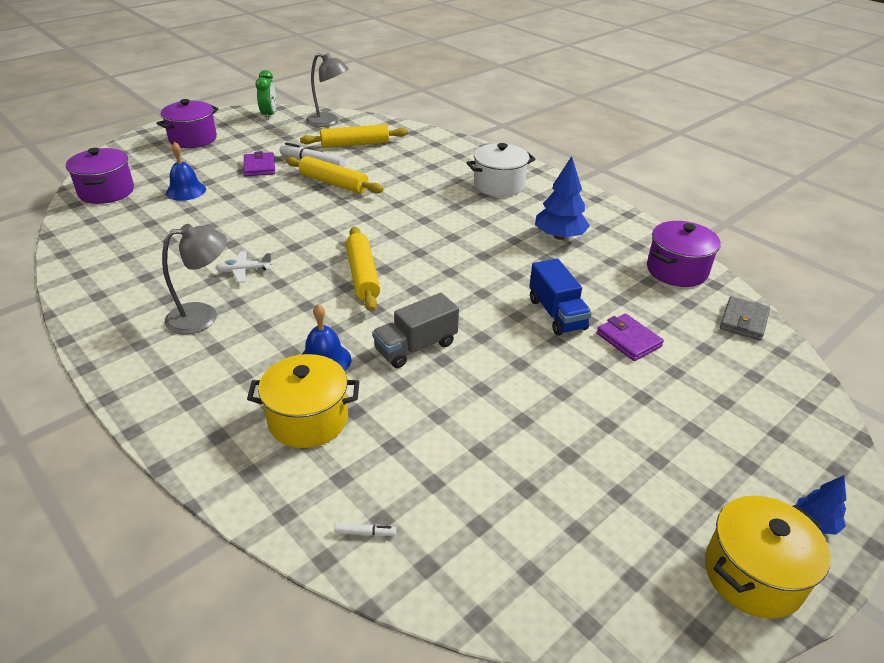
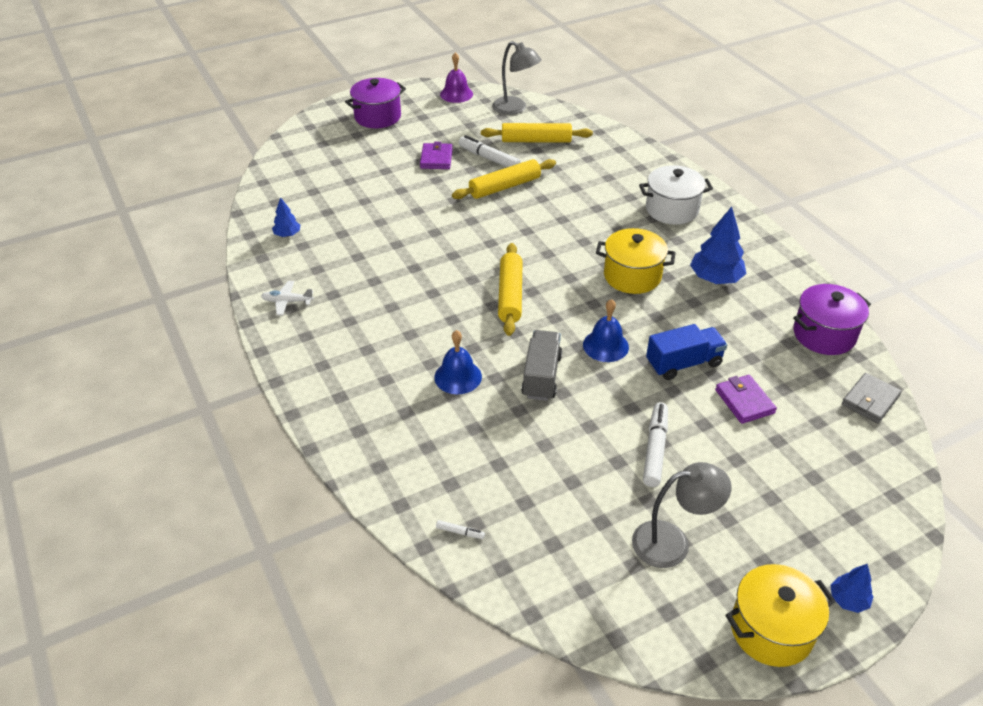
camera: 15 degrees right, 5 degrees up
purple pot [66,148,134,204] -> none
grey lamp [162,224,227,334] -> grey lamp moved to [632,462,732,568]
blue bell [166,142,206,201] -> blue bell moved to [583,299,629,362]
white plane [215,251,272,282] -> white plane moved to [261,281,314,315]
yellow pot [247,354,359,448] -> yellow pot moved to [596,228,676,294]
green clock [255,70,276,120] -> purple bell [440,52,473,103]
yellow rolling pin [286,156,384,194] -> yellow rolling pin turned 75 degrees counterclockwise [452,159,556,199]
grey truck [372,293,459,368] -> grey truck turned 120 degrees clockwise [521,330,562,401]
blue truck [529,259,592,336] -> blue truck turned 105 degrees counterclockwise [646,324,727,380]
none -> blue tree [272,197,300,237]
none -> white marker [643,402,668,487]

